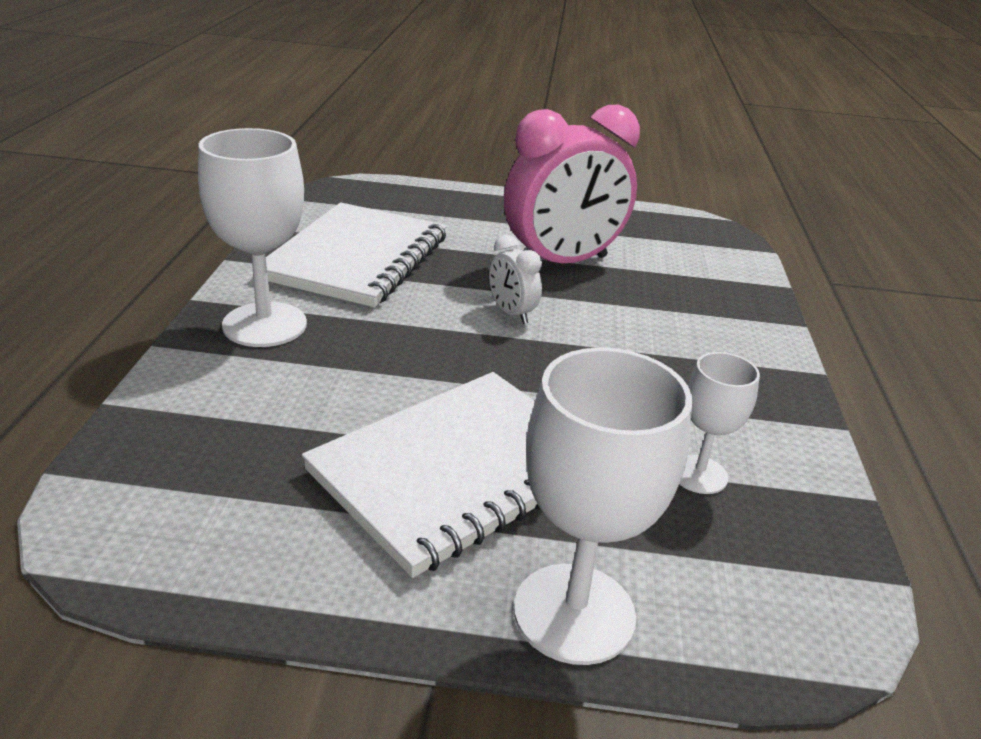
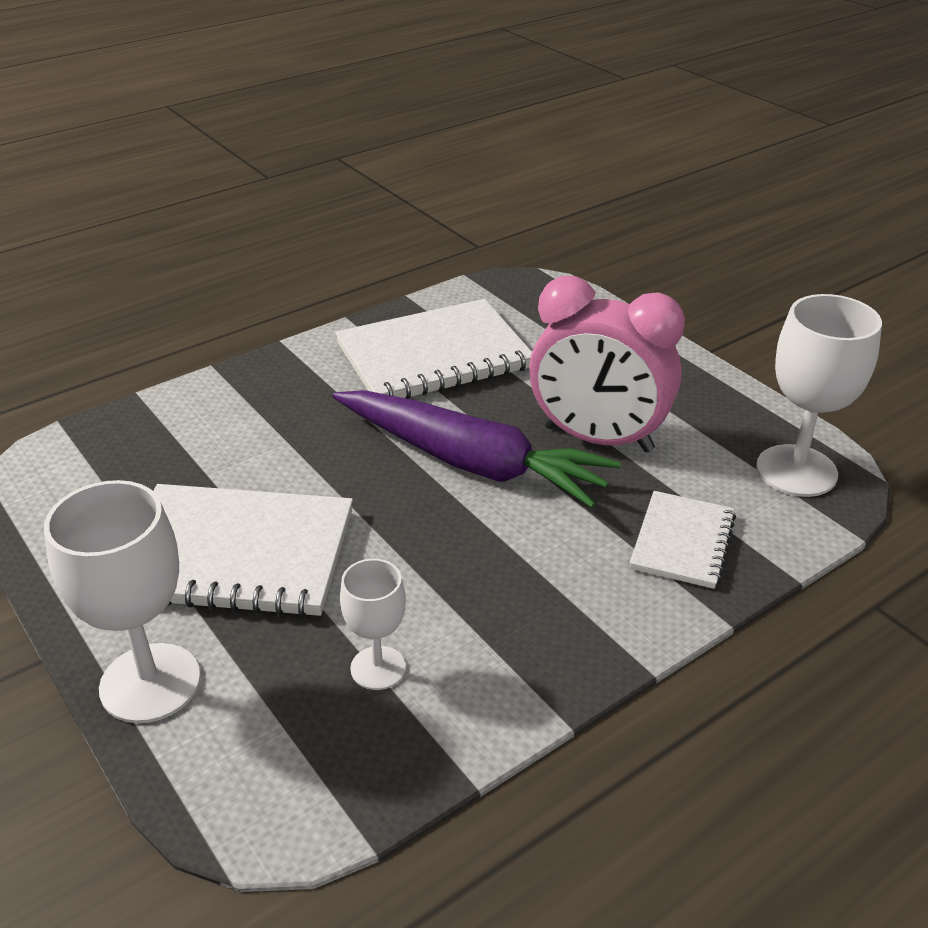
camera: 50 degrees right, 5 degrees up
white goblet [198,128,307,347] -> white goblet moved to [756,294,882,497]
white clock [489,235,542,324] -> purple carrot [333,390,621,508]
none -> white notebook [630,491,736,589]

